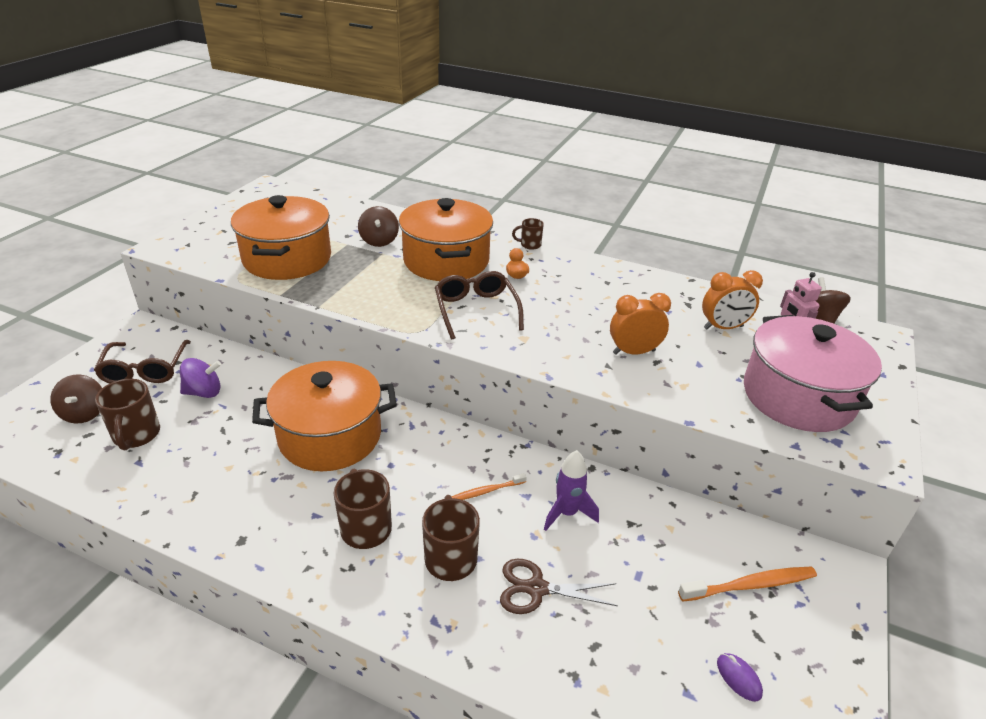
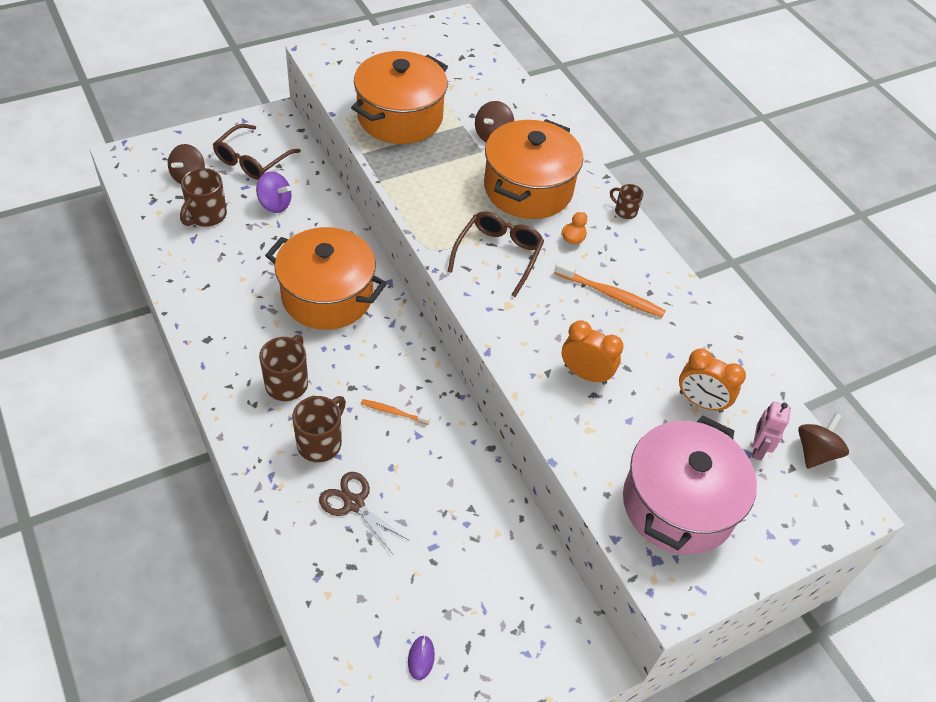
camera: 35 degrees right, 15 degrees up
purple rocket [544,450,599,531] -> none
orange toothbrush [678,566,817,602] -> orange toothbrush moved to [554,261,666,317]

